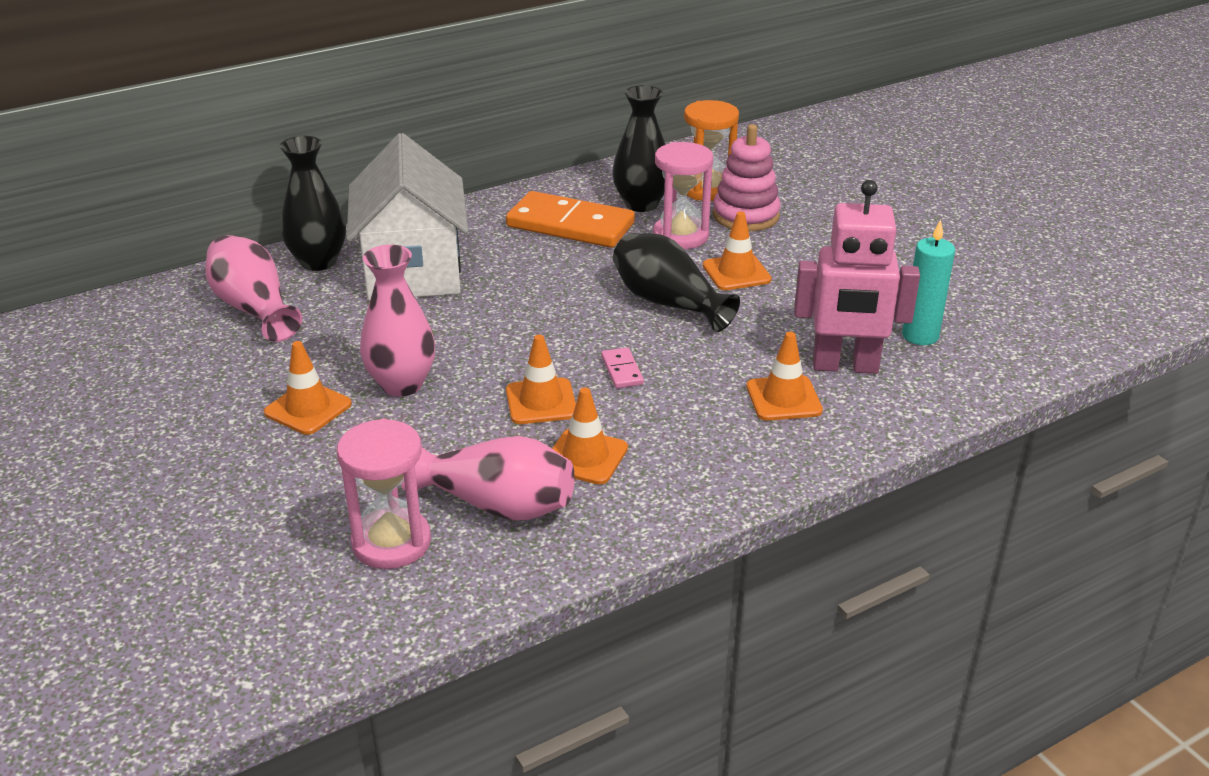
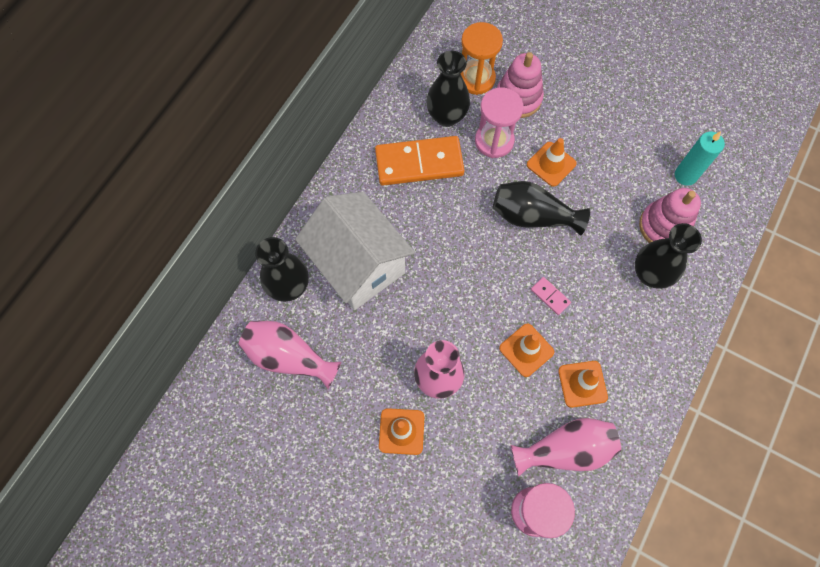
camera: 30 degrees left, 35 degrees up
orange traffic cone [747,332,823,421] -> black vase [635,223,702,289]
pink robot [794,180,920,374] -> pink stacking toy [639,188,701,243]

